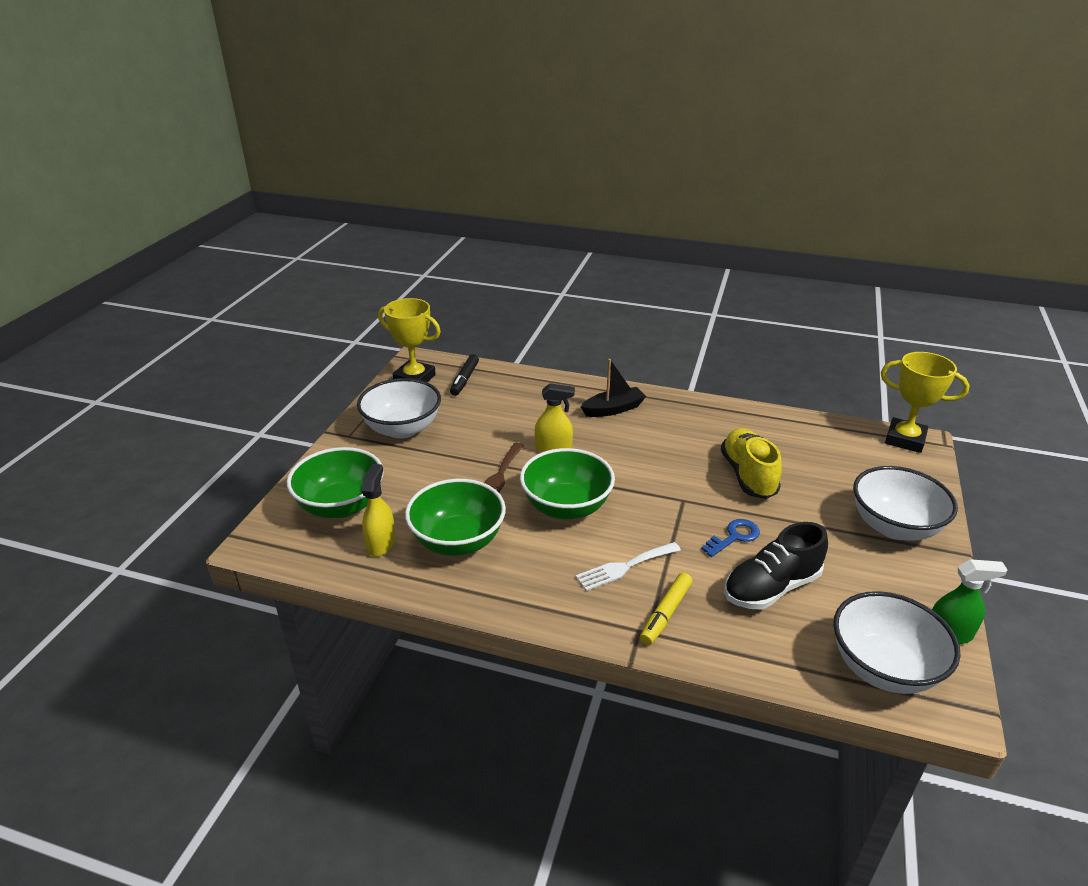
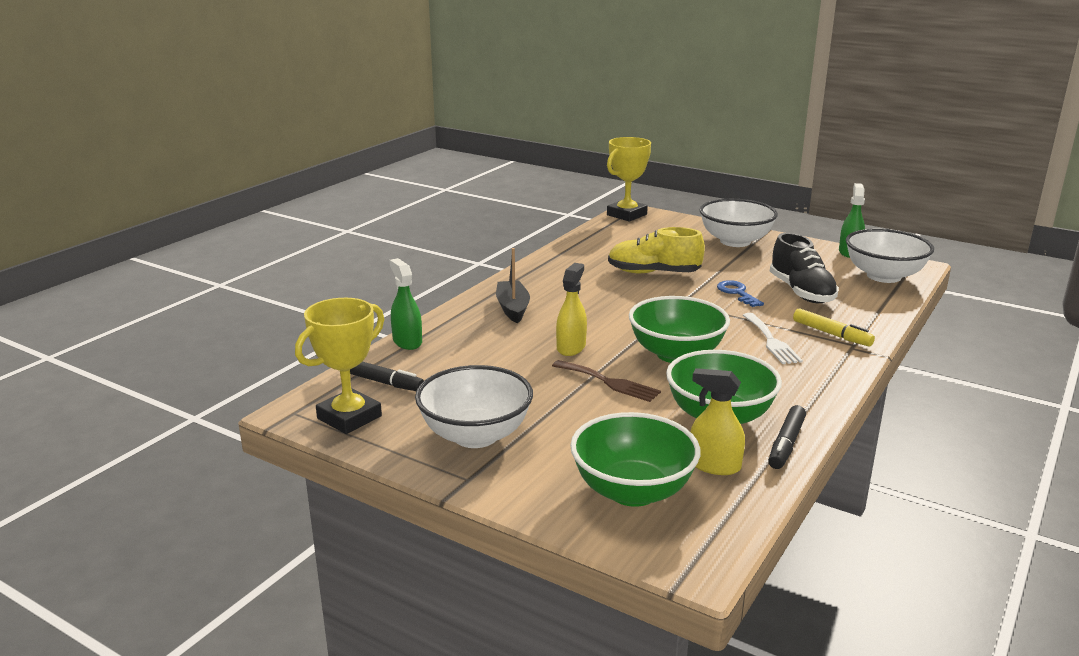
camera: 75 degrees left, 10 degrees down
none -> green spray bottle [390,258,422,350]
none -> black marker [768,405,806,469]

